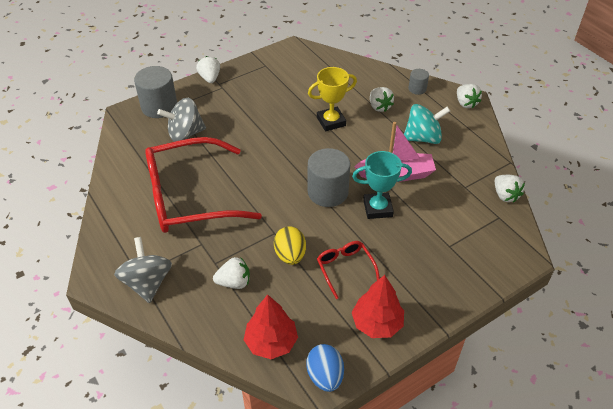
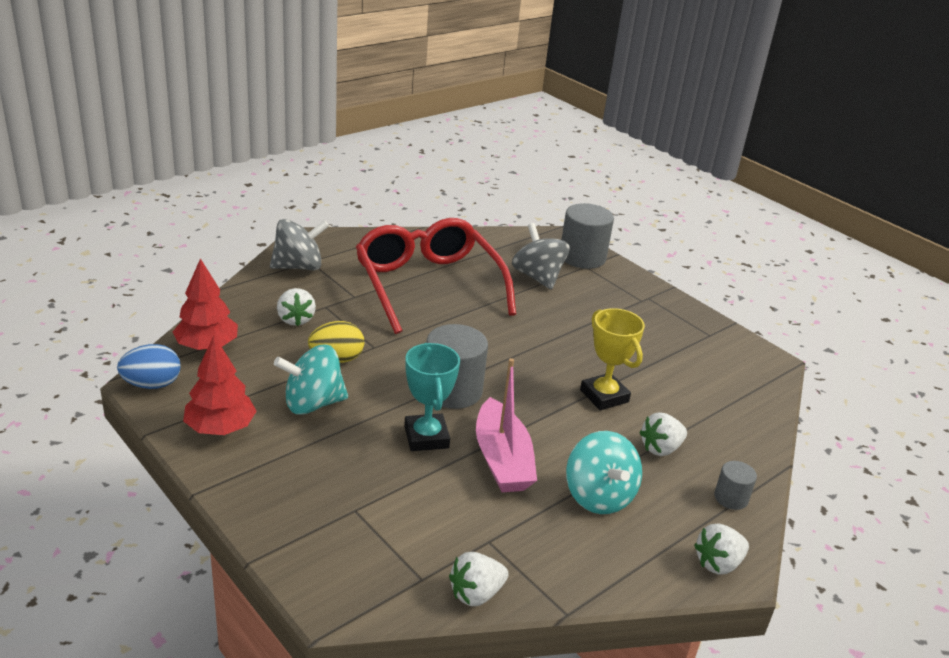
camera: 80 degrees right, 15 degrees down
white strawberry [196,56,220,83] -> none
red glasses [317,241,380,299] -> turquoise spinning top [274,345,348,415]

